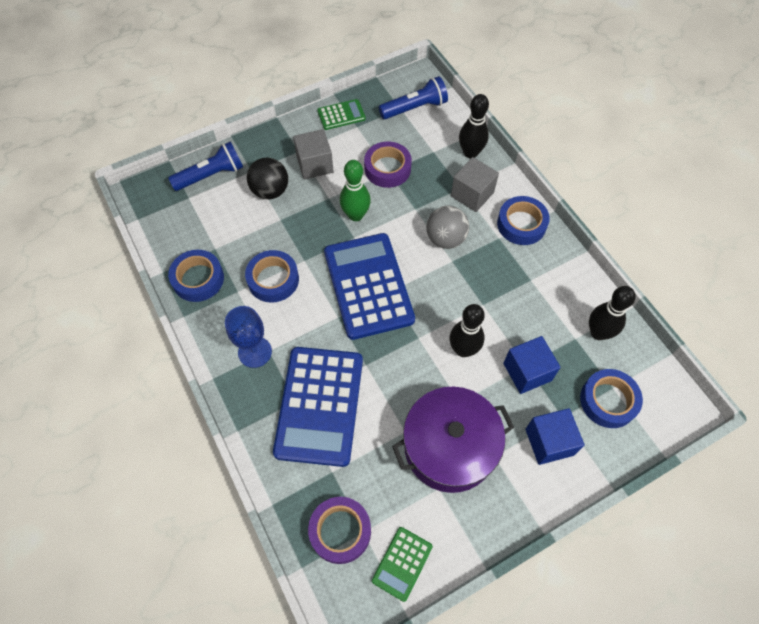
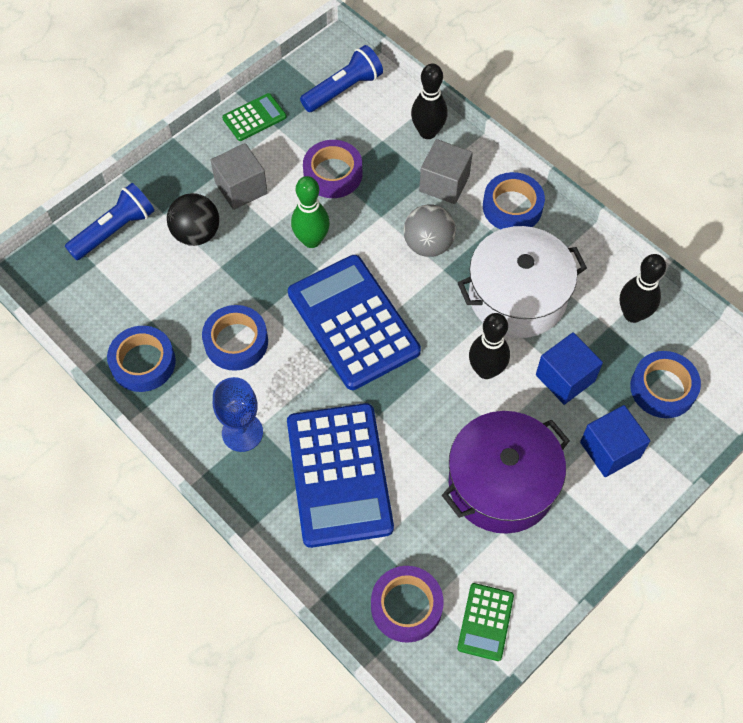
camera: 15 degrees left, 0 degrees up
none -> white pot [458,226,587,338]

